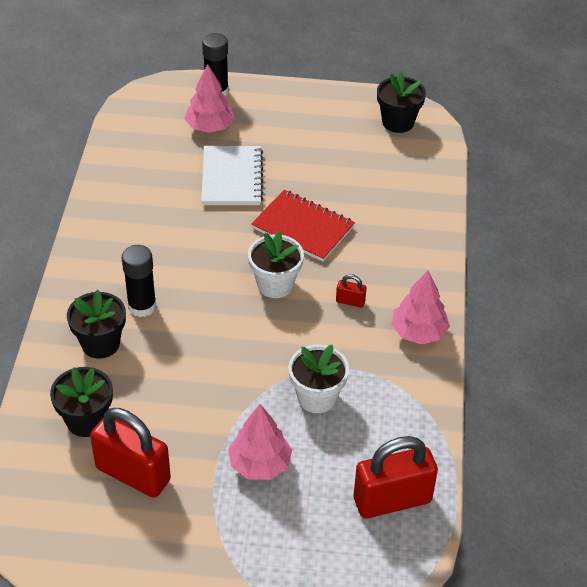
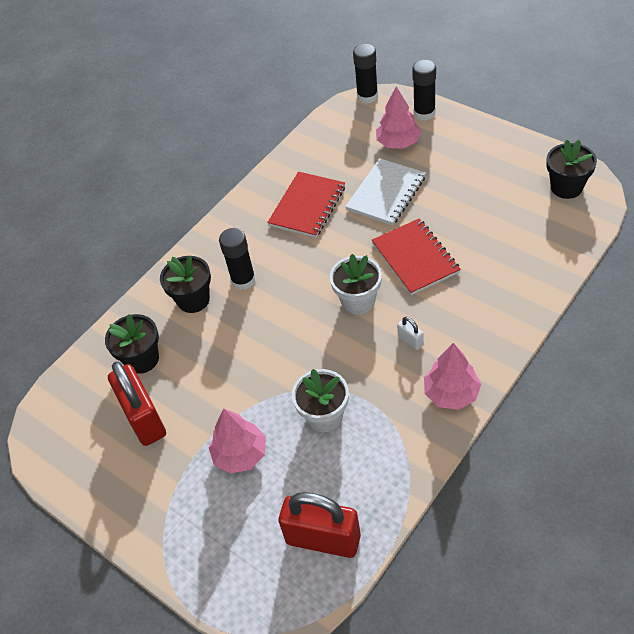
camera: 40 degrees right, 5 degrees up
red padlock [336,274,366,308] -> white padlock [397,317,424,350]
none -> red notebook [267,172,345,238]
none -> black glue stick [353,43,378,104]

